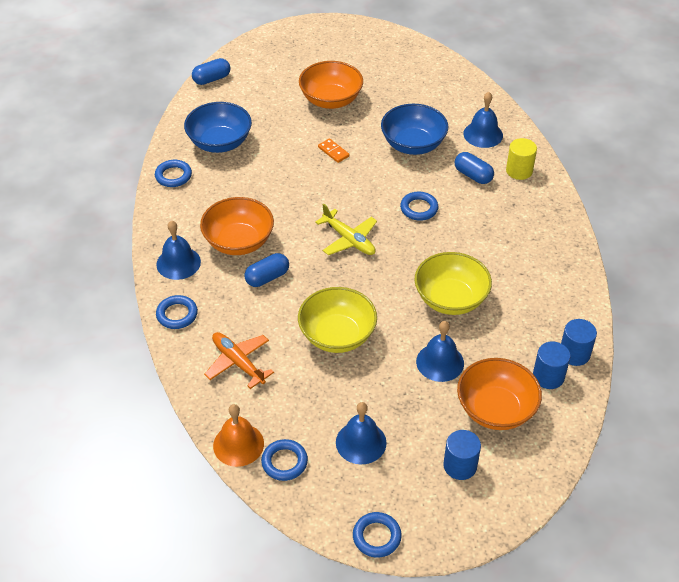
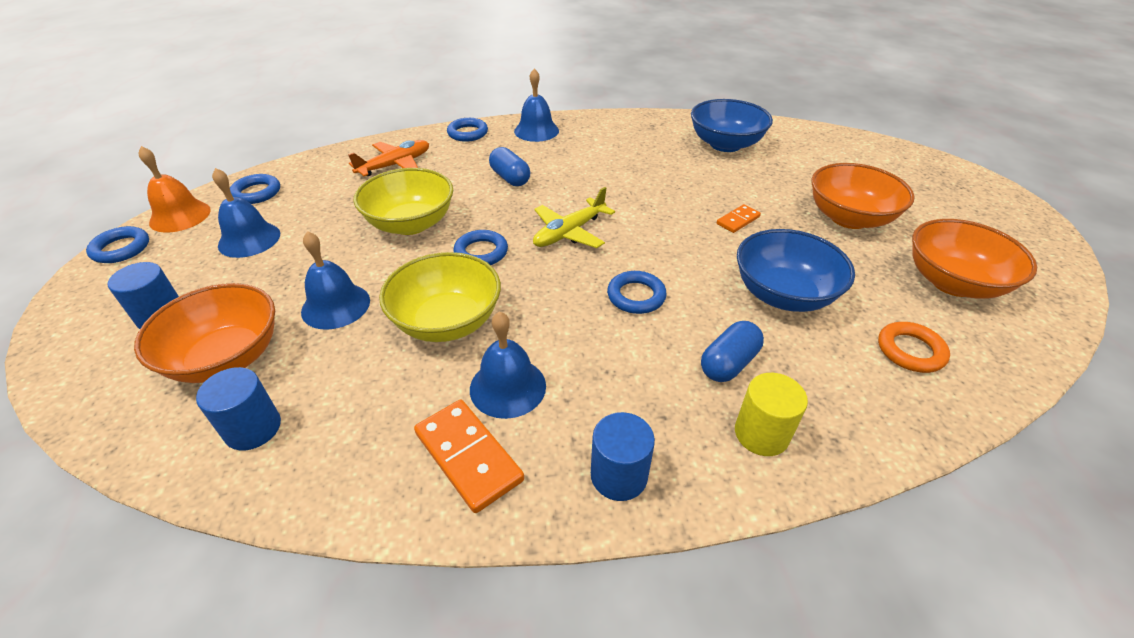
camera: 90 degrees right, 5 degrees down
blue ring [155,160,192,187] -> blue ring moved to [453,230,508,265]
blue capsule [192,58,230,85] -> none
orange bowl [200,197,274,255] -> orange bowl moved to [912,219,1037,298]
orange bell [213,404,264,467] -> orange bell moved to [138,146,211,233]
blue bell [463,92,503,148] -> blue bell moved to [470,311,546,419]
blue cylinder [561,319,597,366] -> blue cylinder moved to [591,412,655,501]
none -> orange domino [414,400,524,513]
none -> orange ring [878,322,950,373]

